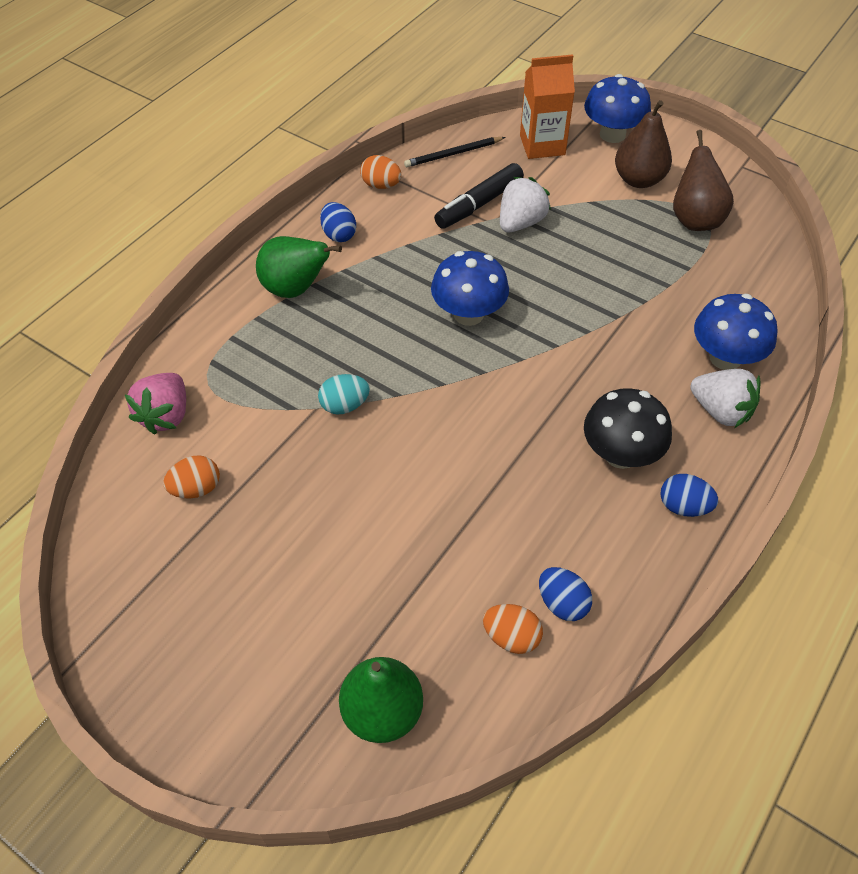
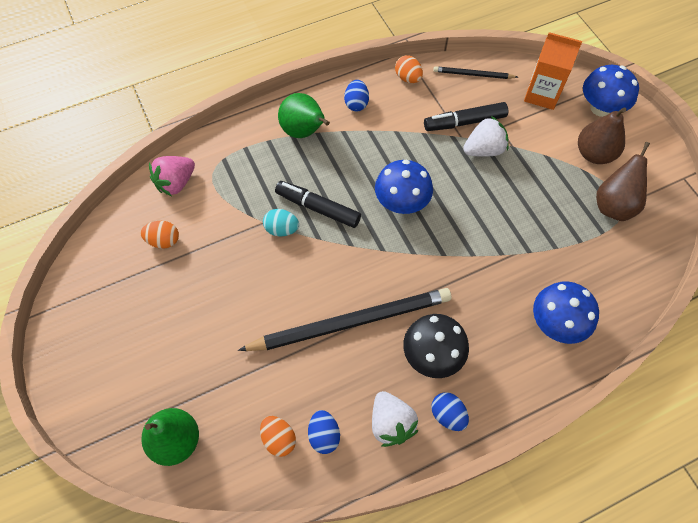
camera: 30 degrees right, 10 degrees up
white strawberry [690,369,761,428] -> white strawberry moved to [372,391,419,447]
none -> black pencil [238,288,452,351]
none -> black marker [275,181,361,228]

